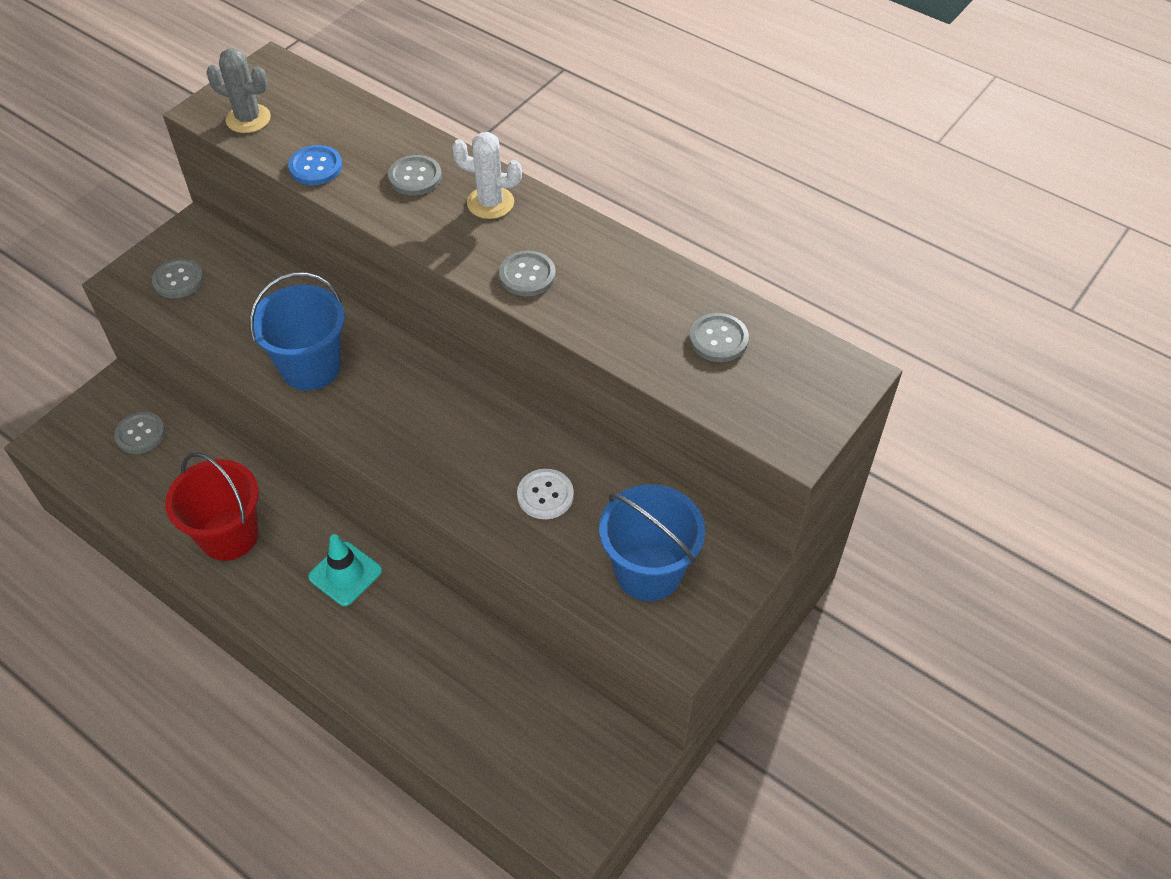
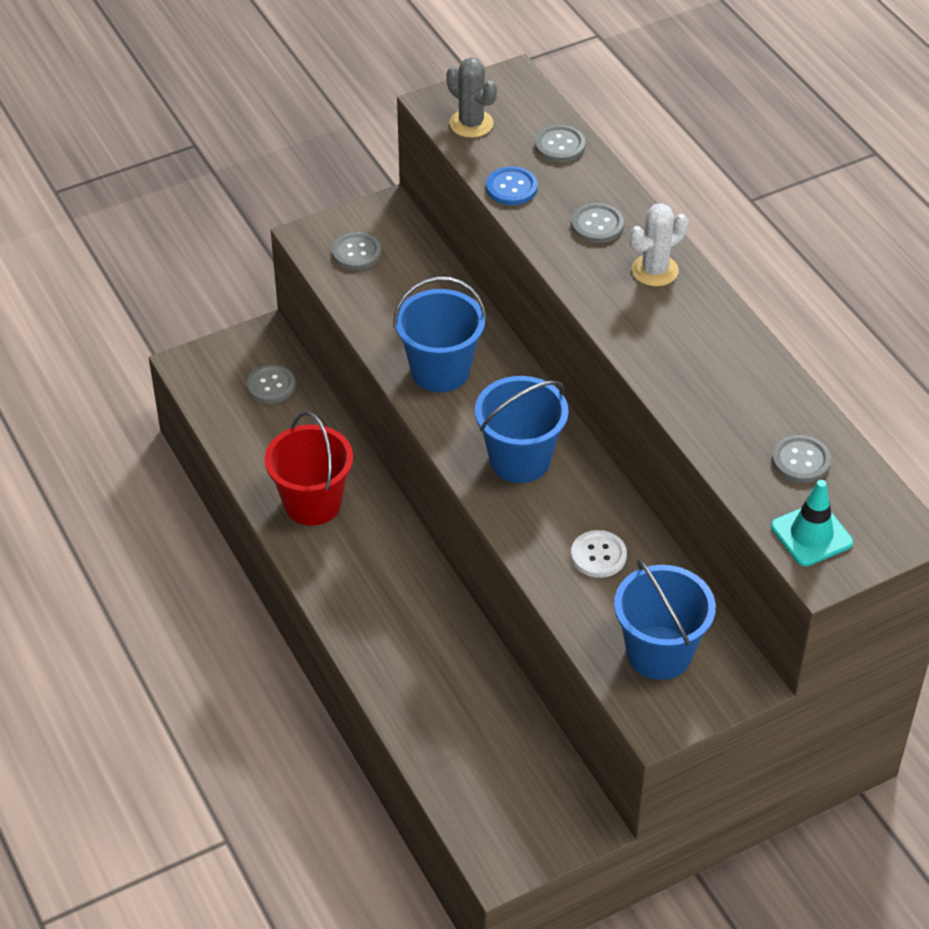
camera: 25 degrees right, 5 degrees down
turquoise traffic cone [308,534,382,606] -> turquoise traffic cone moved to [771,480,853,566]
white cactus [452,132,522,219] -> white cactus turned 75 degrees counterclockwise [630,203,688,286]
grey button [499,251,556,296] -> grey button moved to [535,125,586,162]
none -> blue bucket [475,376,569,483]

